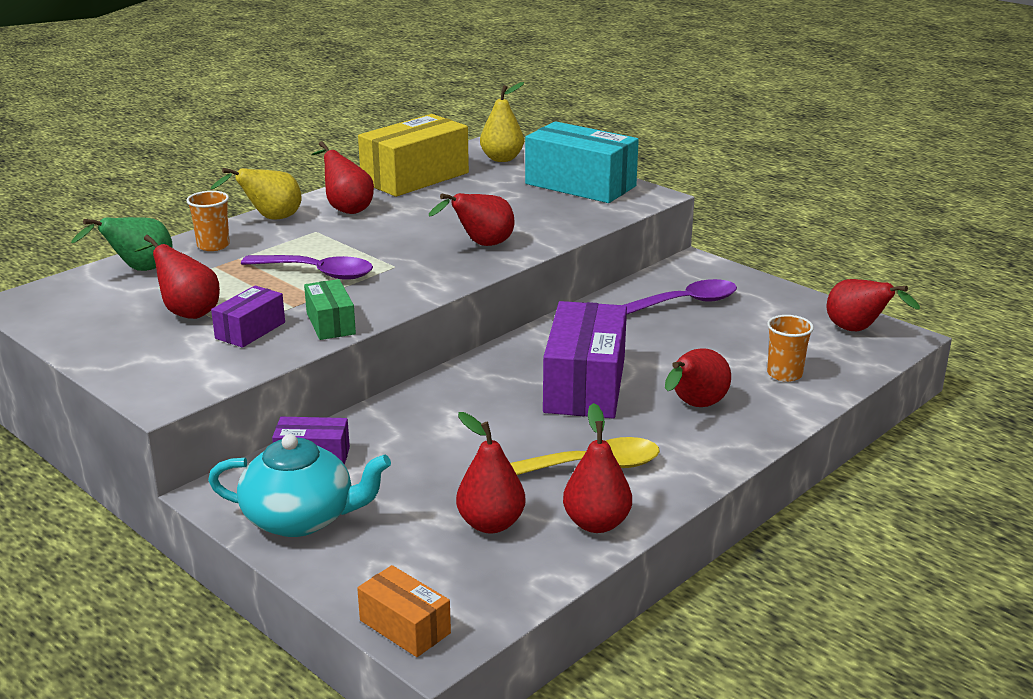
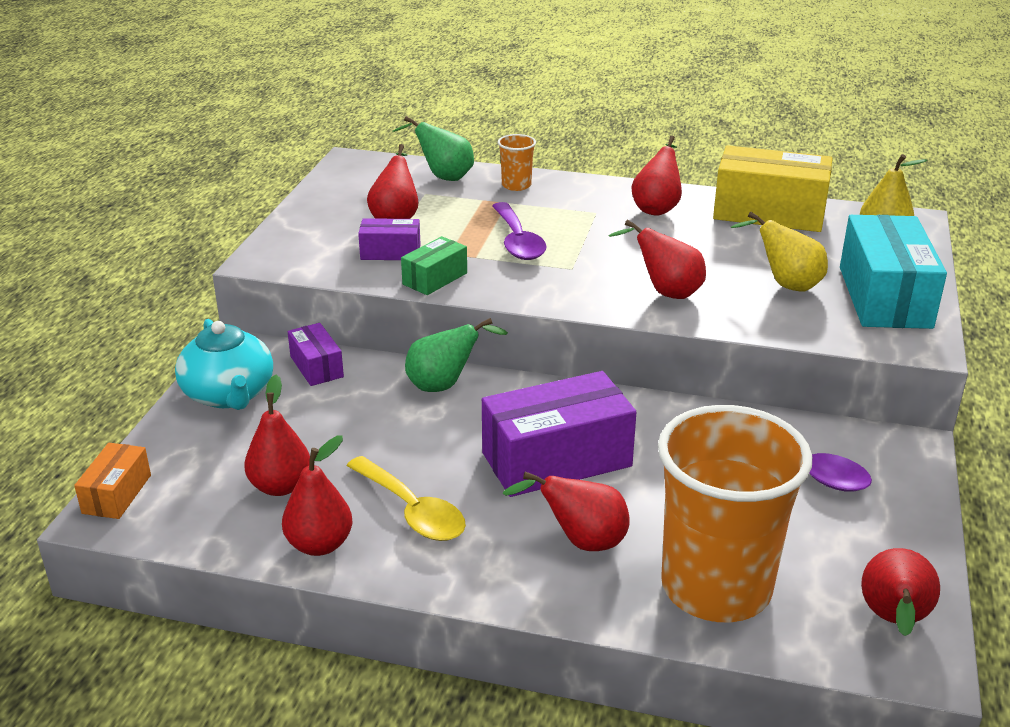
camera: 60 degrees right, 5 degrees up
yellow pear [211,168,301,220] -> yellow pear moved to [731,211,828,291]
orange cup [767,315,814,382] -> orange cup [658,405,812,622], size x2.47
none -> green pear [405,318,508,392]

